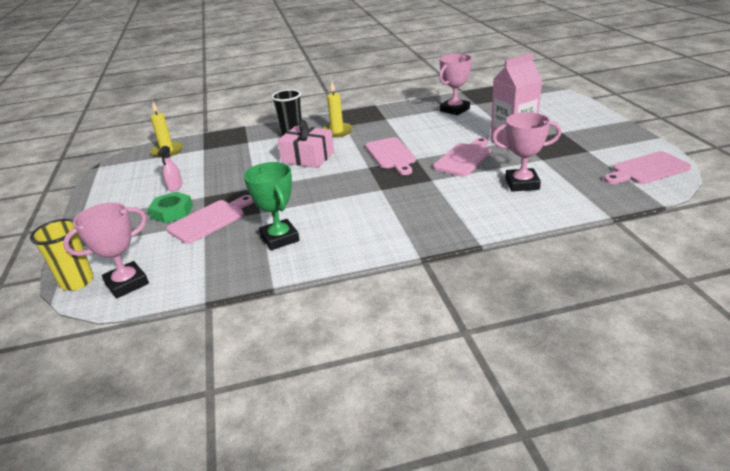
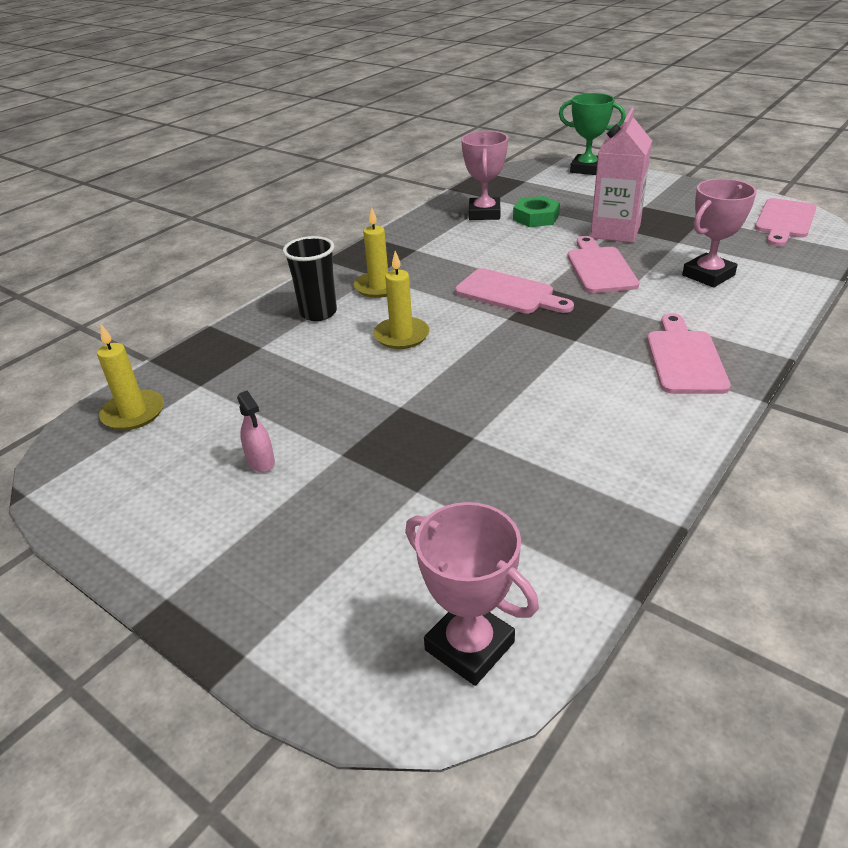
camera: 40 degrees left, 5 degrees up
yellow cup [30,219,94,291] -> none
pink trophy [63,203,149,299] -> pink trophy turned 60 degrees counterclockwise [405,502,539,686]
green nut [148,192,193,223] -> green nut moved to [513,196,560,227]
pink cutting board [166,195,254,244] -> pink cutting board moved to [647,313,731,394]
green trophy [244,162,300,250] -> green trophy moved to [559,93,626,175]
pink gift [277,120,334,168] -> yellow candle [373,251,430,349]

